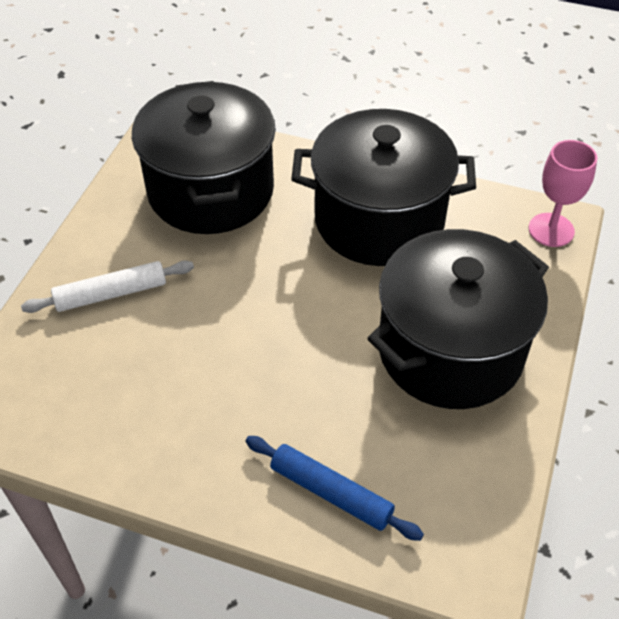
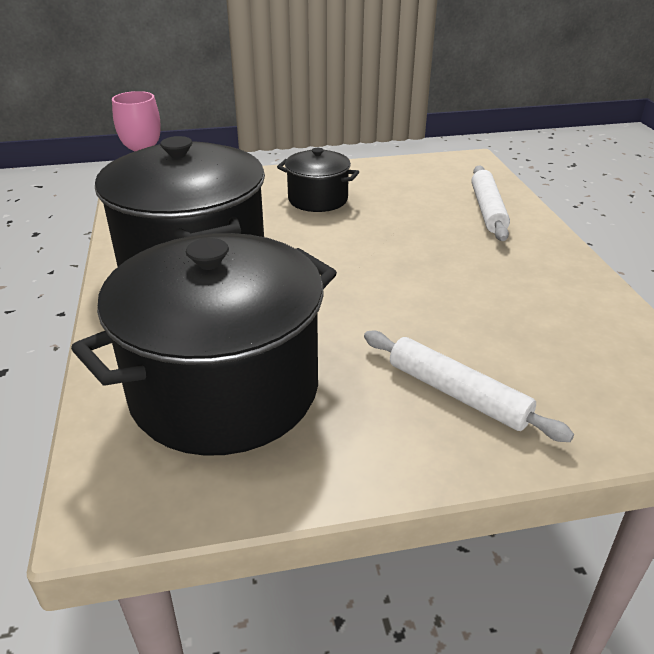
camera: 120 degrees left, 15 degrees down
blue rolling pin [246,436,424,541] -> white rolling pin [471,165,510,241]
black pot [367,229,549,409] -> black pot [277,148,359,212], size x0.49

